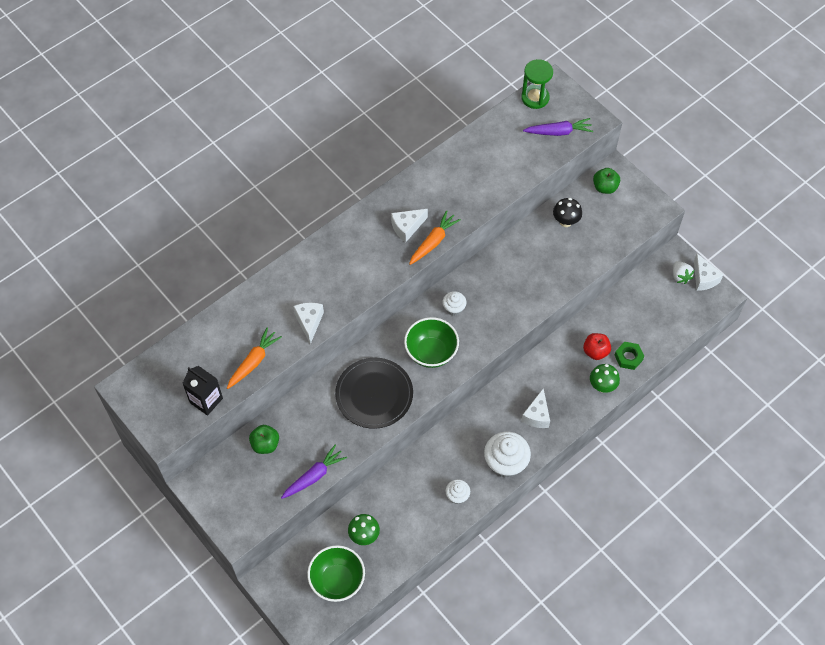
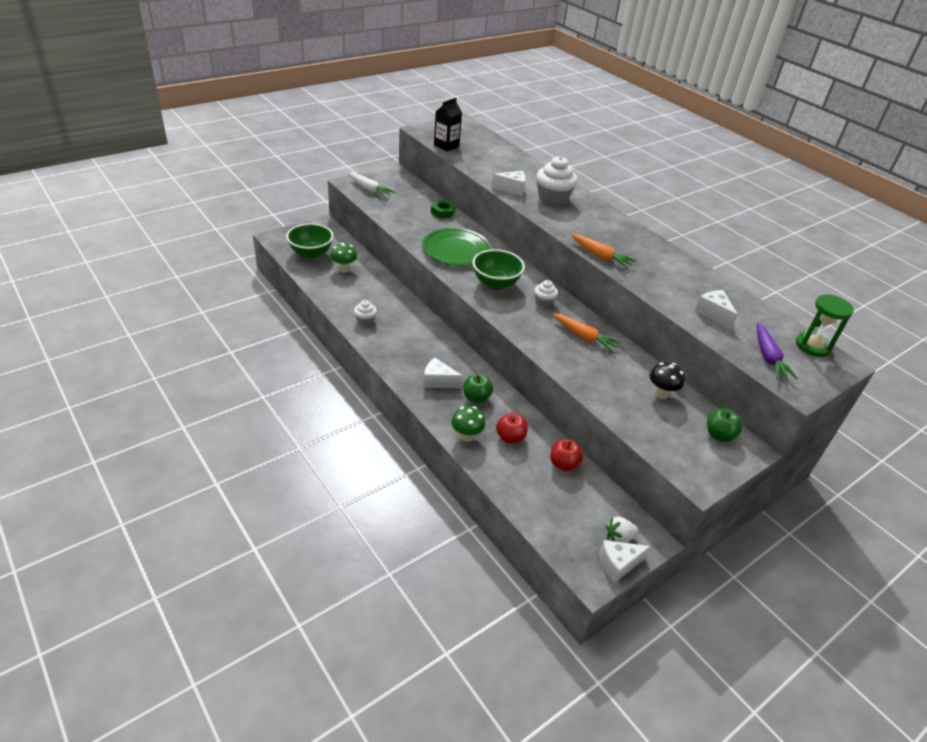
camera: 90 degrees right, 20 degrees down
orange carrot [227,327,282,389] -> orange carrot moved to [553,313,621,352]
green apple [249,425,279,454] -> green apple moved to [464,374,493,403]
purple carrot [281,445,347,499] -> none
black plate [335,358,413,429] -> green plate [422,228,491,266]
white cheese [391,209,428,242] -> white cheese moved to [695,290,738,330]
white cupcake [484,432,531,478] -> white cupcake moved to [536,156,578,206]
green nut [615,342,644,370] -> green nut moved to [431,200,456,218]
none -> white carrot [348,173,395,197]
none -> red apple [550,439,583,471]

